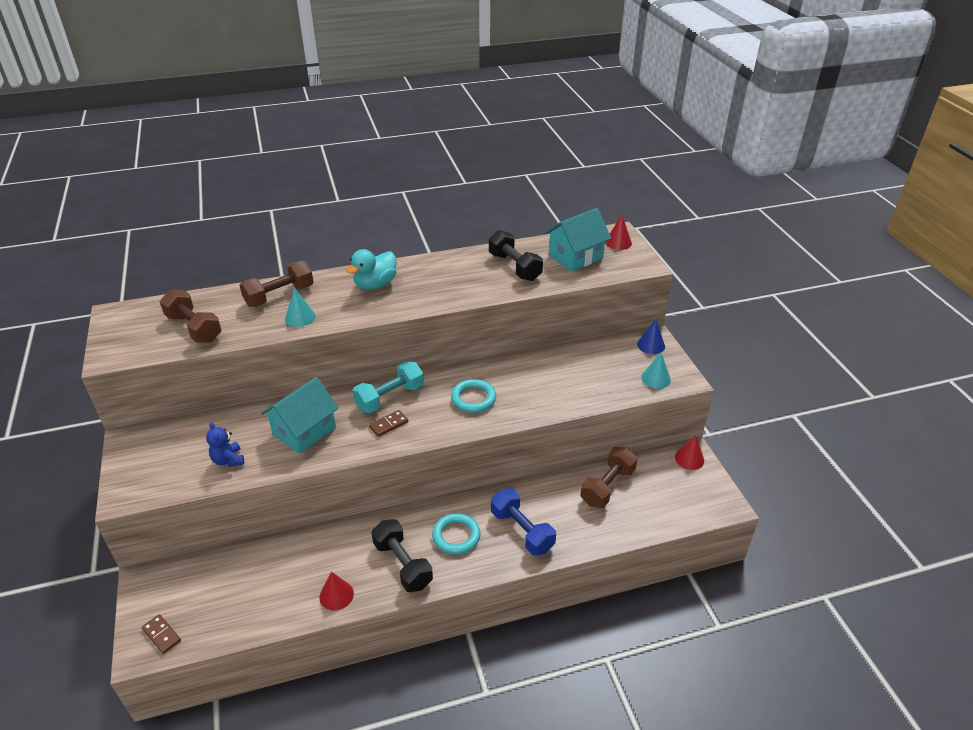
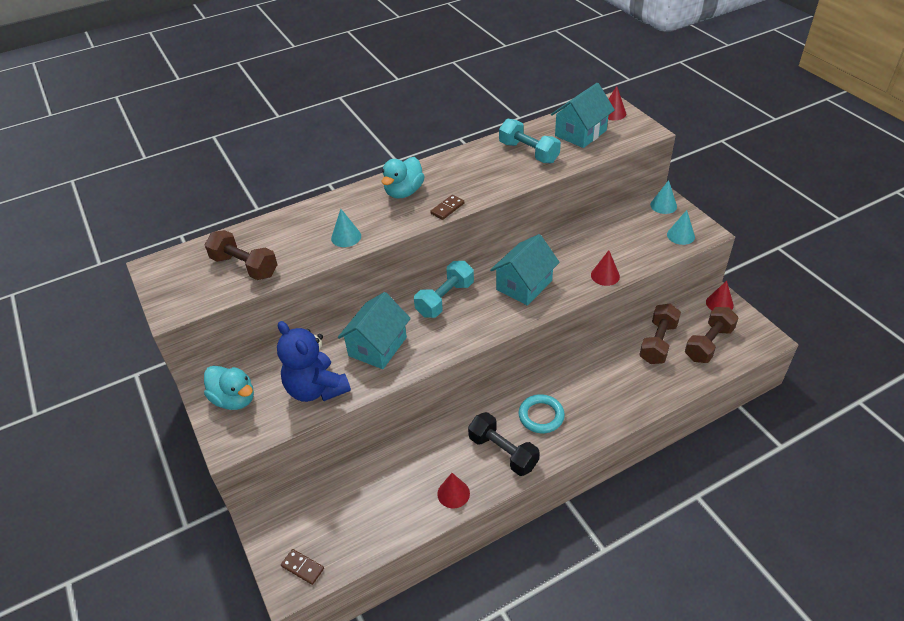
camera: 10 degrees left, 5 degrees up
blue teddy bear [206,422,244,467] -> blue teddy bear [277,321,351,402], size x1.94
brown dumbbell [240,261,314,307] -> brown dumbbell moved to [685,307,738,363]
brown domino [369,410,408,437] -> brown domino moved to [430,195,464,220]
turquoise ring [451,379,496,413] -> turquoise house [490,234,560,306]
black dumbbell [489,230,543,281] -> turquoise dumbbell [499,119,561,163]
blue dumbbell [491,488,556,556] -> none
blue cone [637,319,665,354] -> turquoise cone [650,180,677,214]
none -> turquoise duck [204,365,254,410]
none -> red cone [591,250,620,286]

